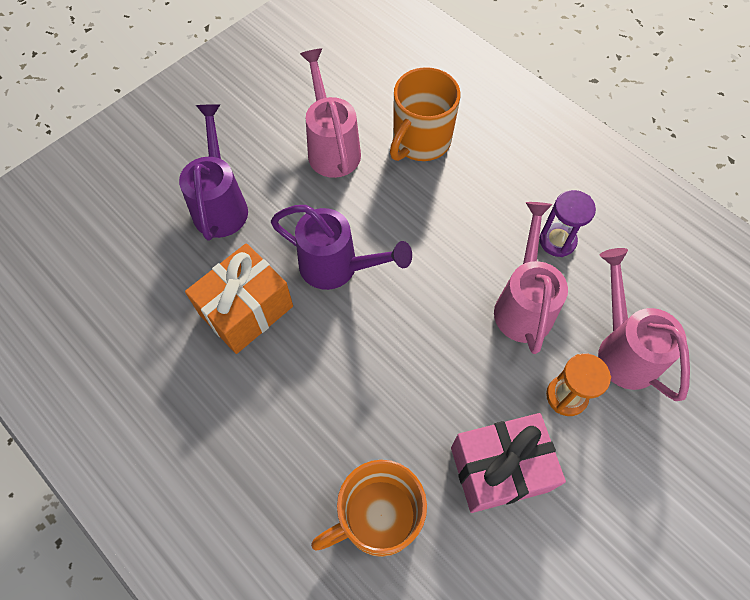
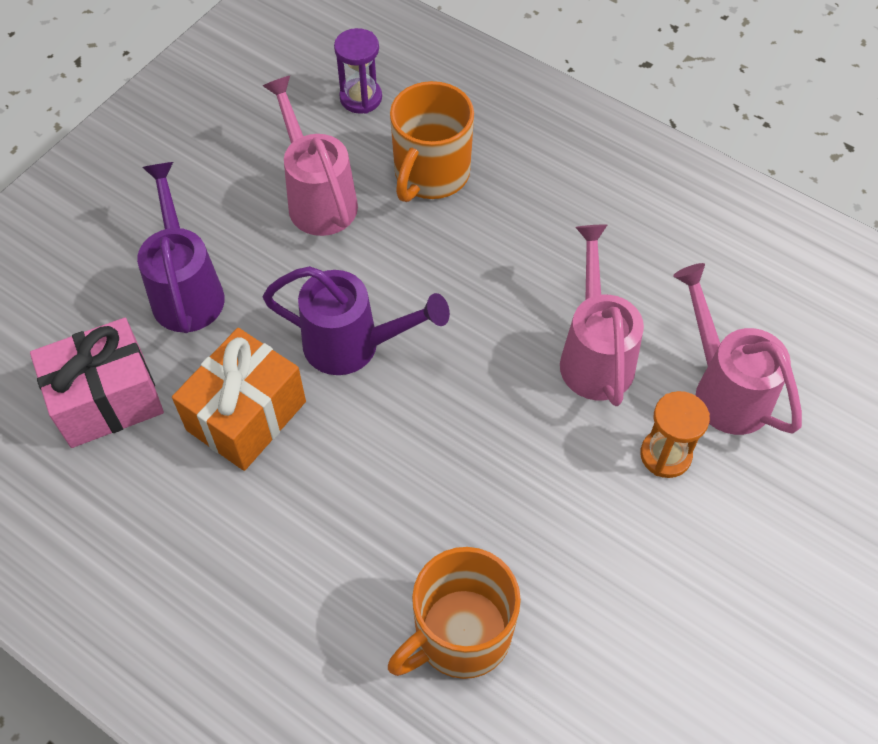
camera: 10 degrees left, 5 degrees down
pink gift [451,413,566,513] -> pink gift moved to [30,318,164,448]
purple hourglass [539,190,596,257] -> purple hourglass moved to [334,28,382,114]

